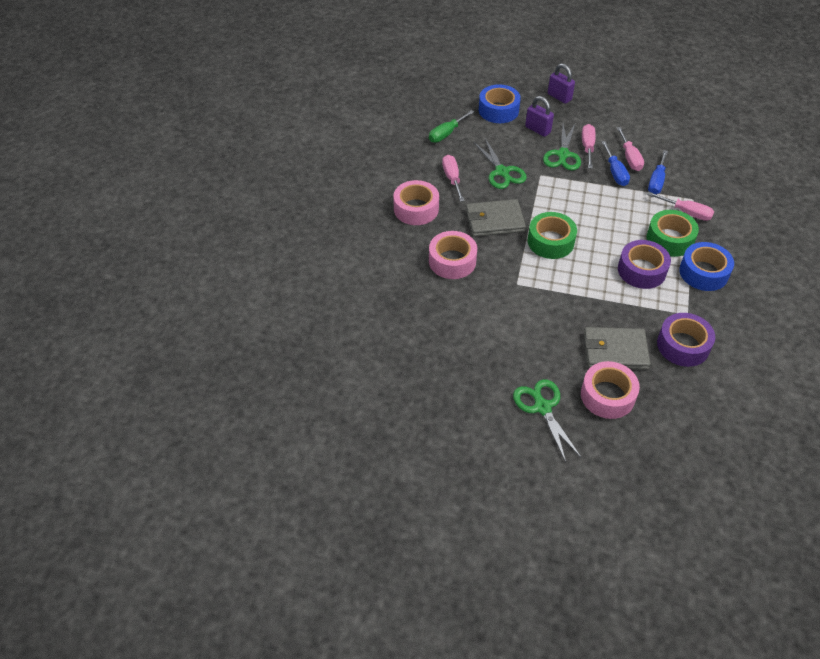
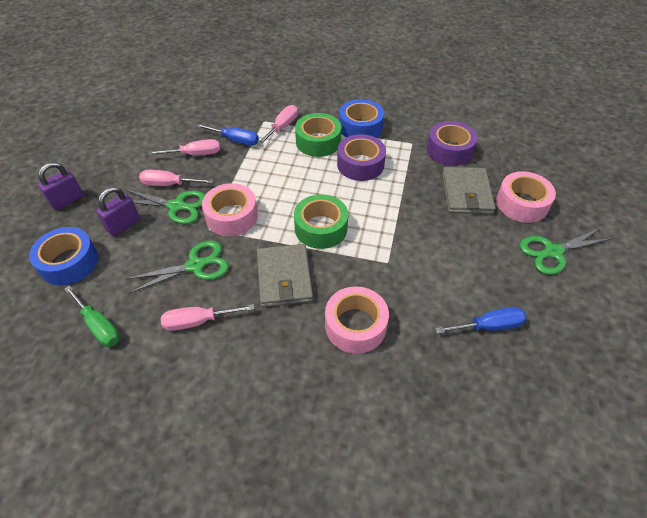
camera: 90 degrees left, 0 degrees up
pink tape [393,180,439,225] -> pink tape moved to [202,183,258,236]
blue screwdriver [601,141,630,186] -> blue screwdriver moved to [435,307,527,334]

